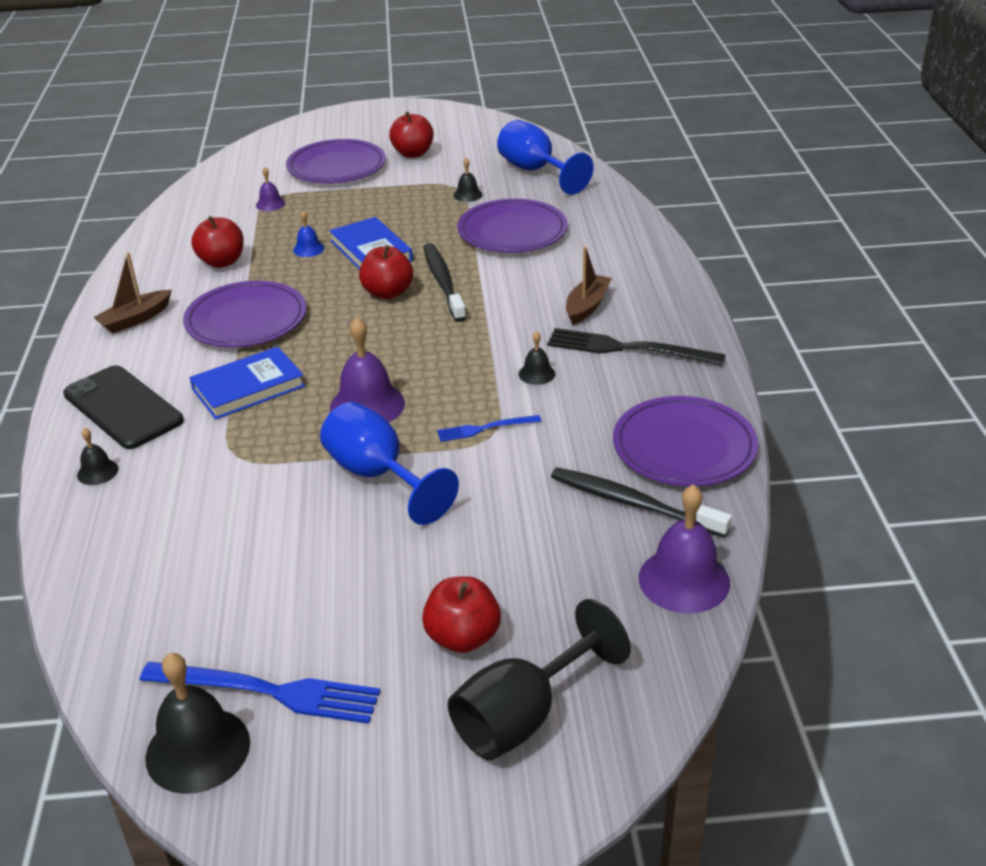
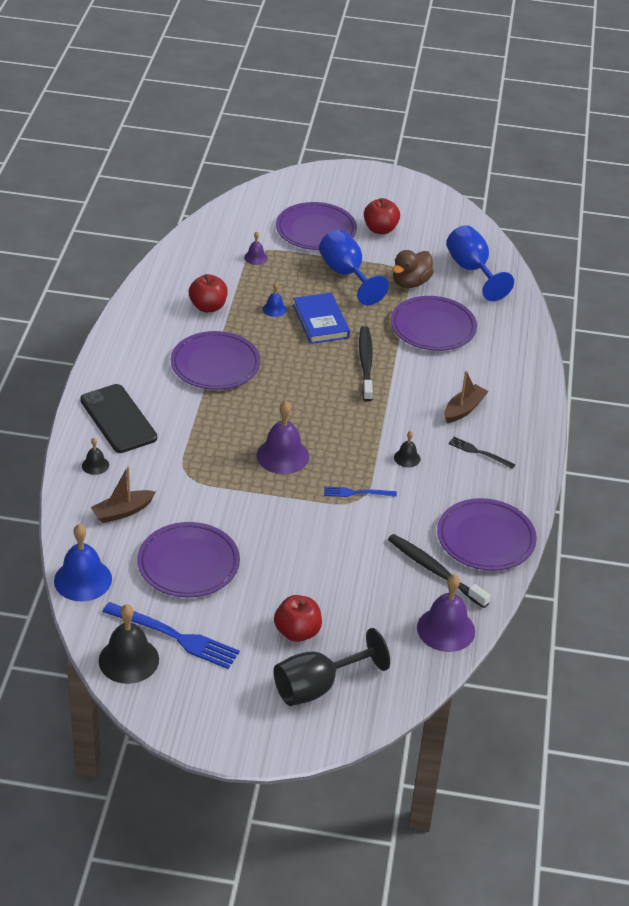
camera: 10 degrees right, 5 degrees up
brown boat [93,252,172,333] -> brown boat moved to [90,466,156,523]
blue book [190,346,305,419] -> none
blue goblet [320,402,459,525] -> blue goblet moved to [319,230,389,305]
red apple [359,245,413,299] -> none
black bell [453,158,483,202] -> brown duck [392,250,434,288]
black fork [547,328,726,366] -> black fork [448,437,516,469], size x0.55
none -> blue bell [54,524,112,601]
none -> purple plate [137,522,240,597]

